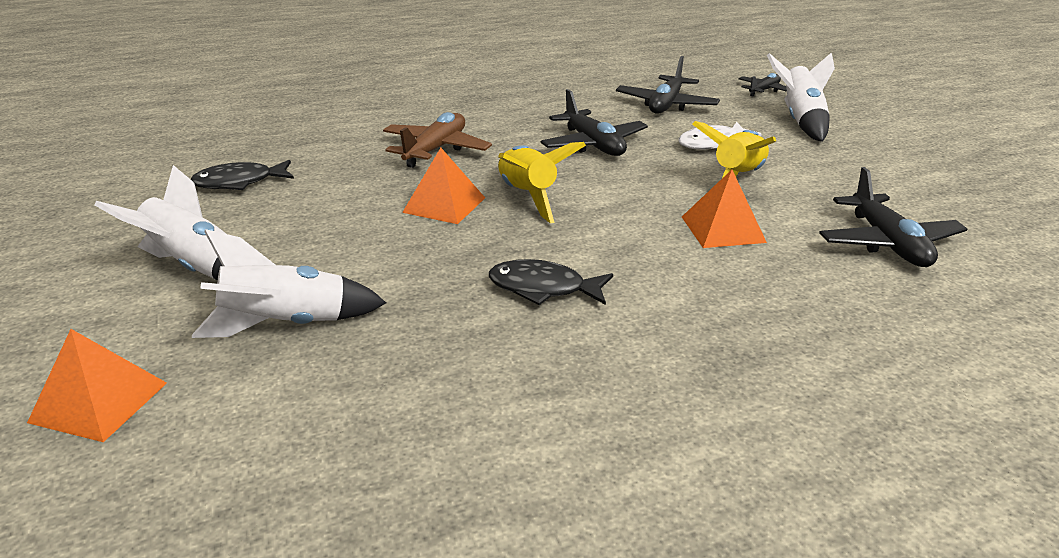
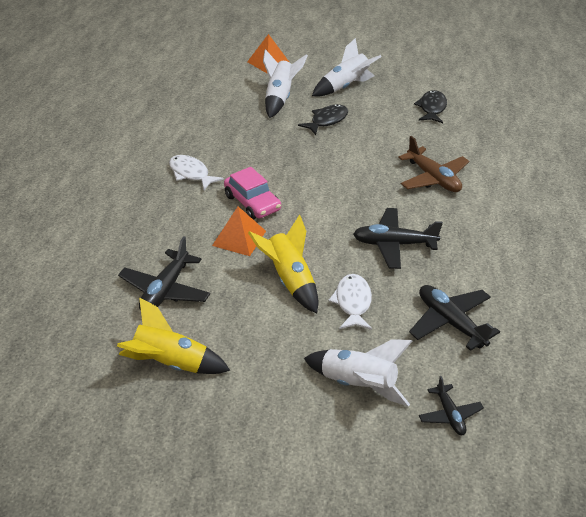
camera: 120 degrees right, 10 degrees up
orange pyramid [402,148,485,224] -> none
black fish [489,259,613,305] -> black fish moved to [298,104,348,135]
yellow rocket [498,142,586,223] -> yellow rocket moved to [117,297,230,374]
black plane [819,167,967,267] -> black plane turned 90 degrees counterclockwise [118,236,210,311]
none -> white fish [169,155,224,190]
none -> pink car [224,167,281,220]

